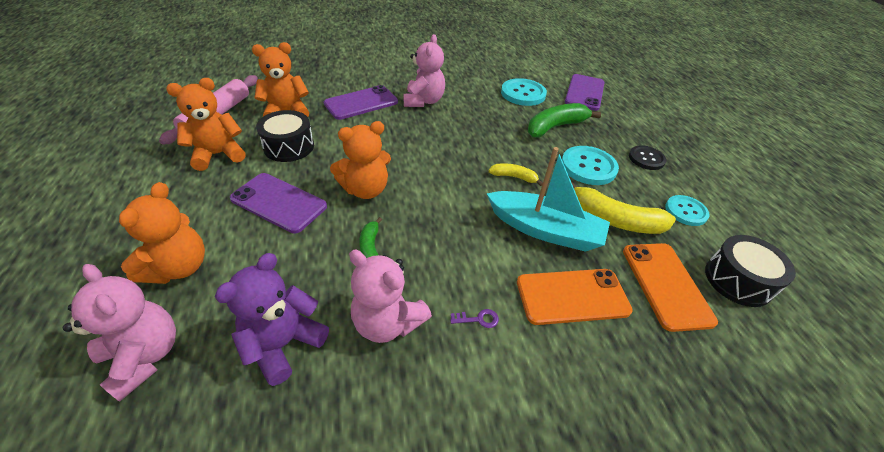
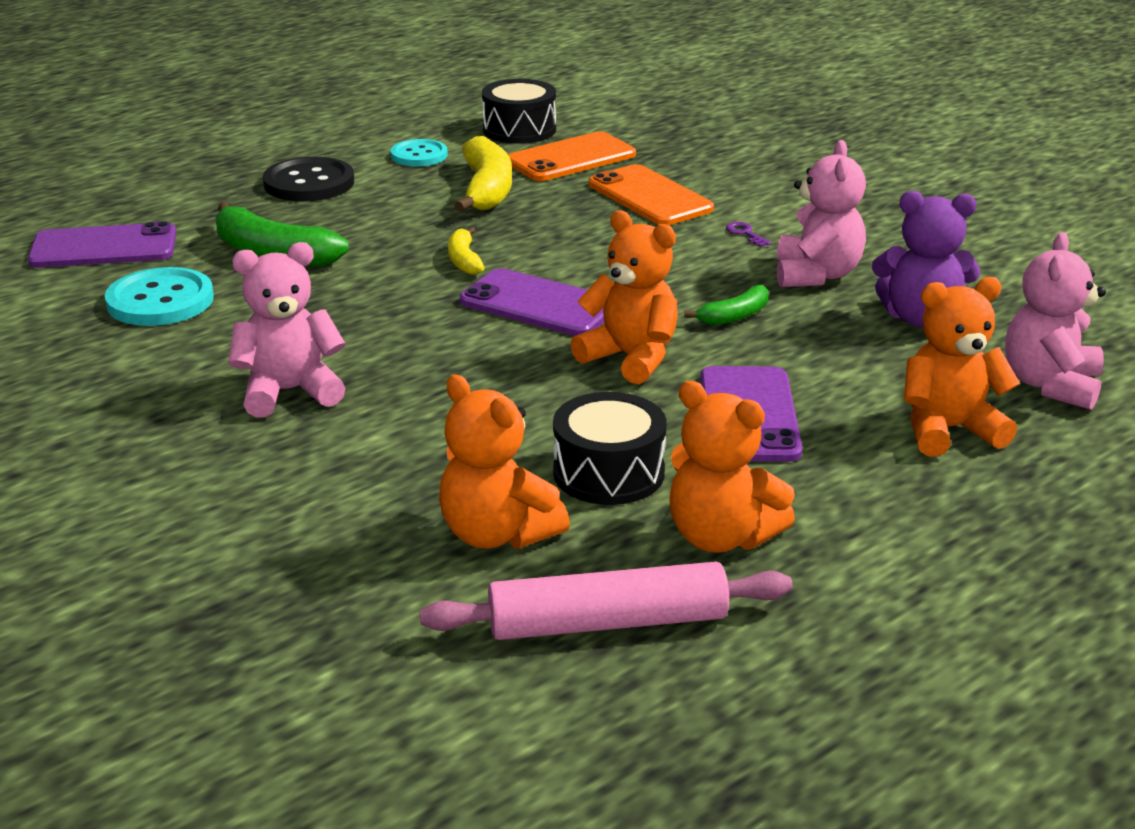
camera: 115 degrees left, 15 degrees down
purple phone [324,85,398,120] -> purple phone moved to [460,268,604,336]
turquoise boat [486,147,610,252] -> none
turquoise button [562,146,619,185] -> none
black button [629,146,666,170] -> black button [263,157,354,202], size x1.53

